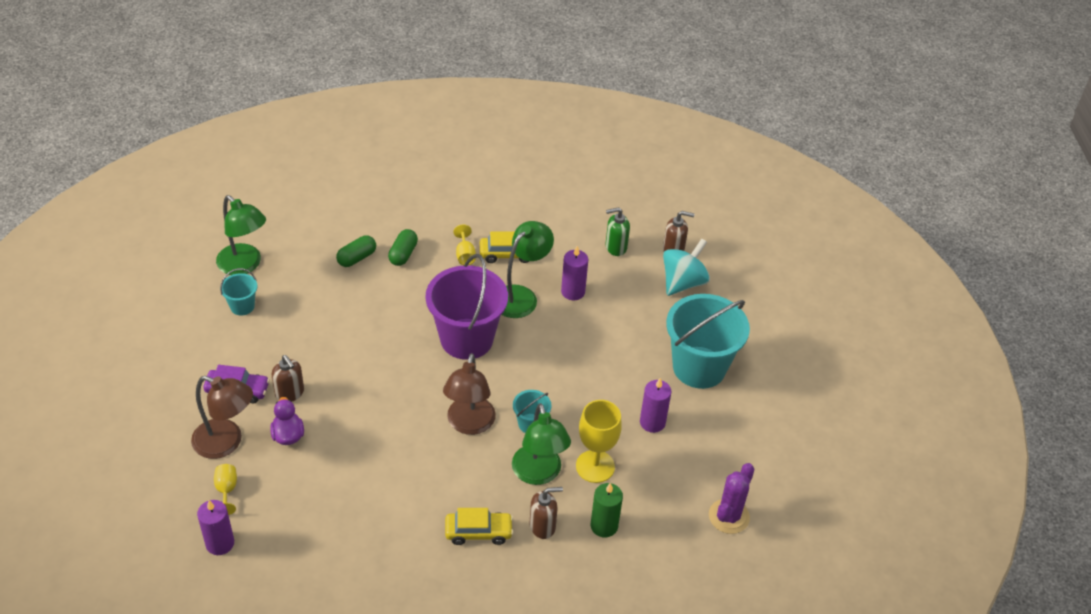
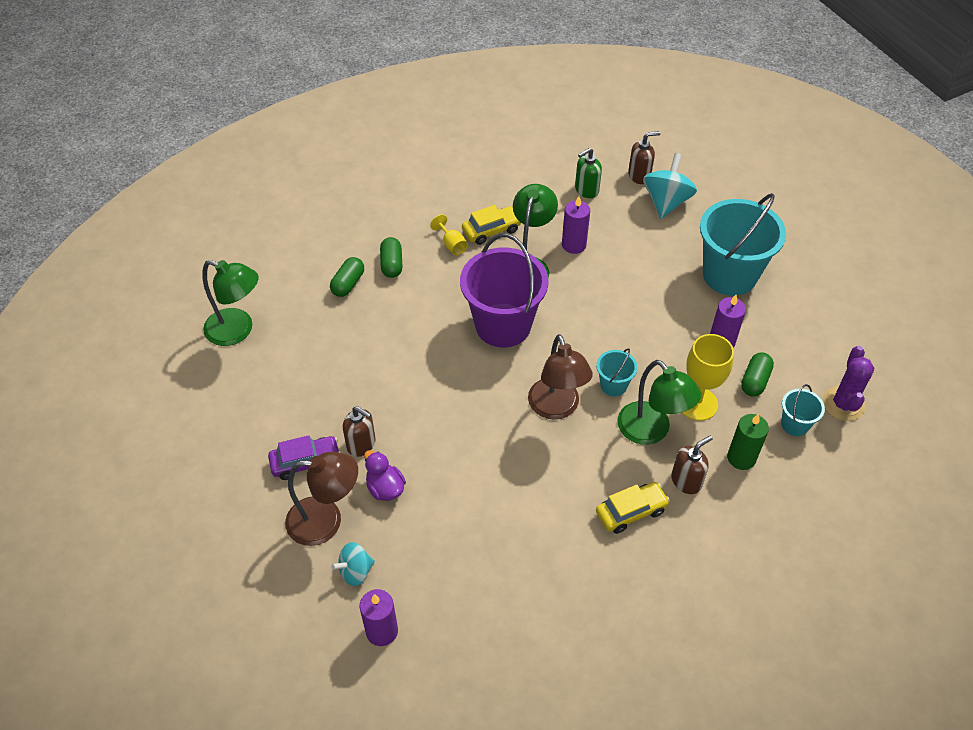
camera: 20 degrees left, 5 degrees up
yellow goblet [214,464,237,515] -> turquoise spinning top [331,542,375,586]
turquoise bucket [220,268,257,316] -> turquoise bucket moved to [781,384,825,436]
none -> green capsule [741,353,774,397]

